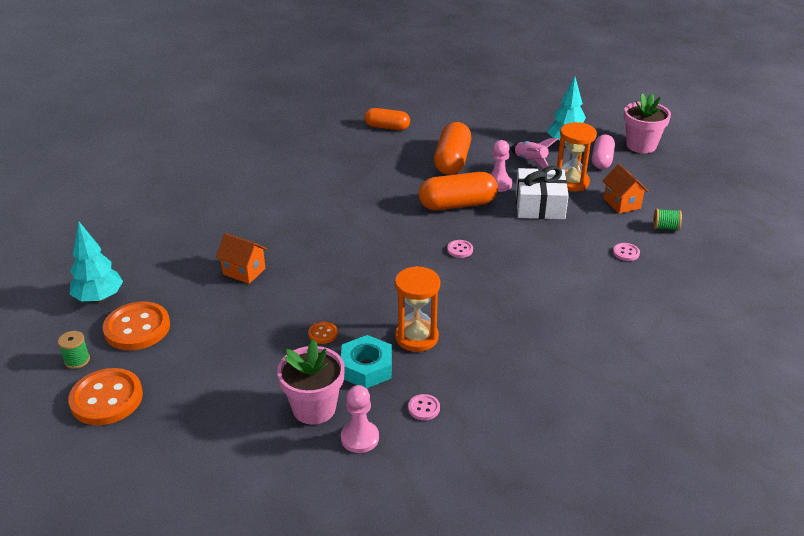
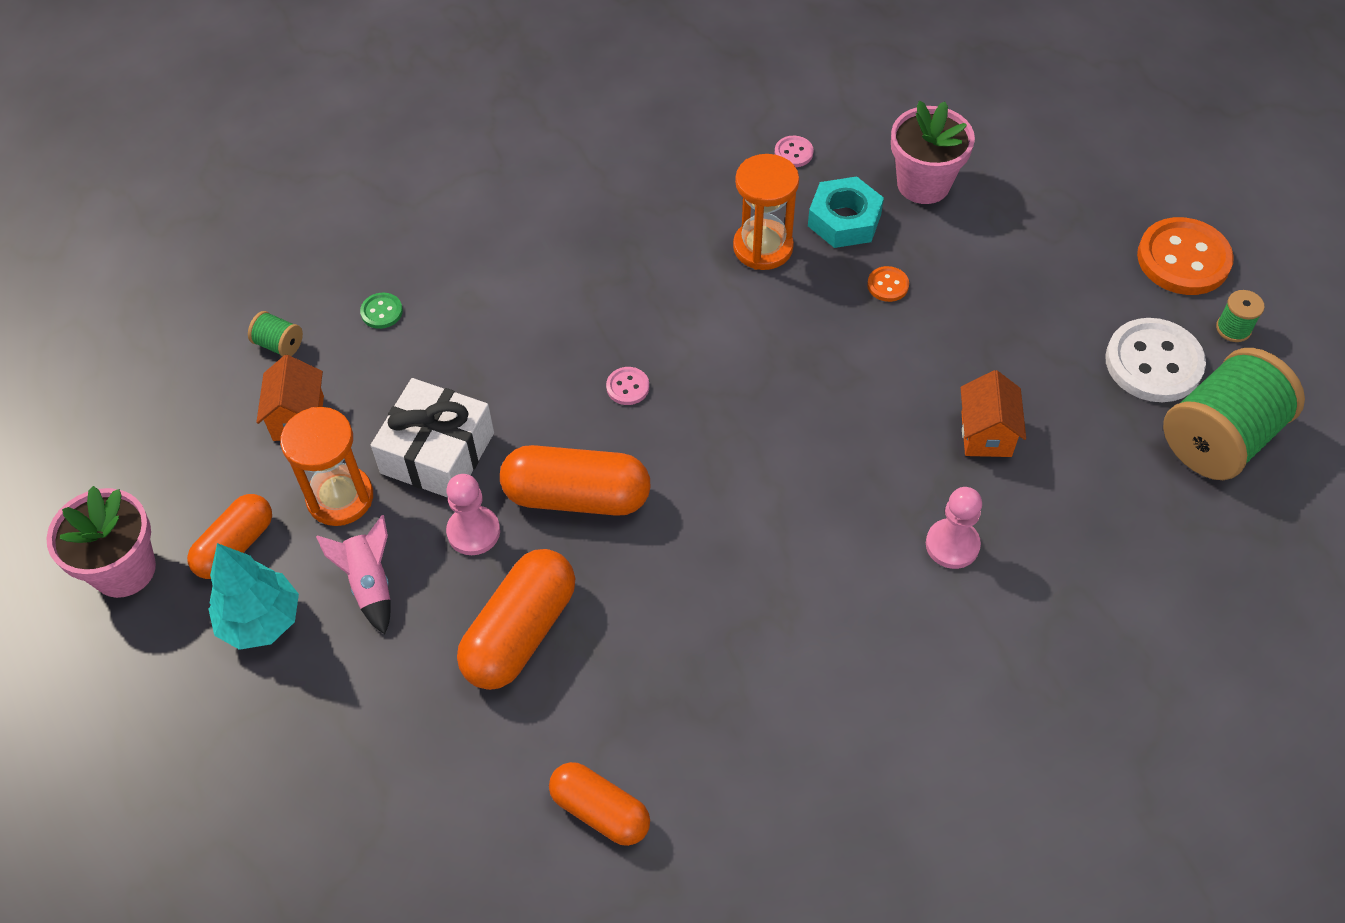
camera: 160 degrees left, 20 degrees up
turquoise tree [70,222,123,303] -> green spool [1163,348,1305,480]
orange button [103,302,170,350] -> white button [1105,318,1206,402]
orange house [216,233,267,284] -> orange house turned 45 degrees clockwise [960,370,1026,457]
pink pawn [341,385,379,453] -> pink pawn moved to [926,487,982,569]
pink capsule [592,135,615,169] -> orange capsule [187,494,272,579]
pink button [613,243,640,261] -> green button [360,293,403,329]

